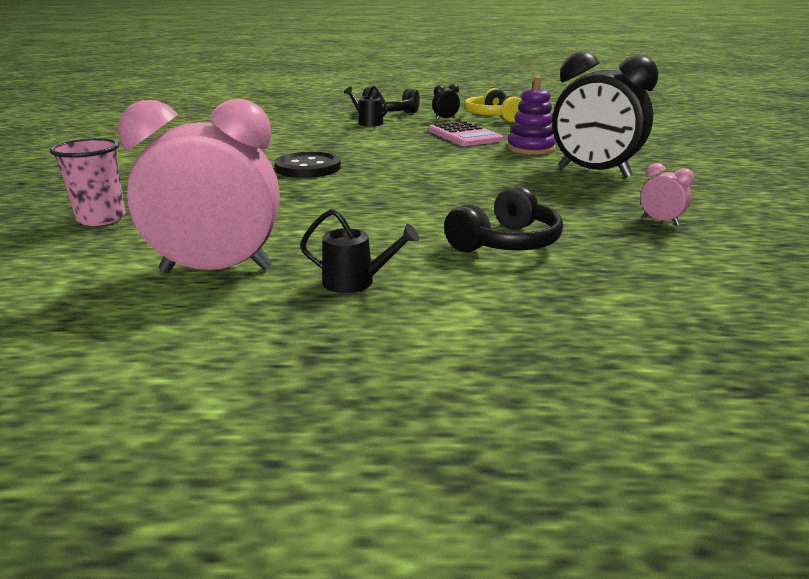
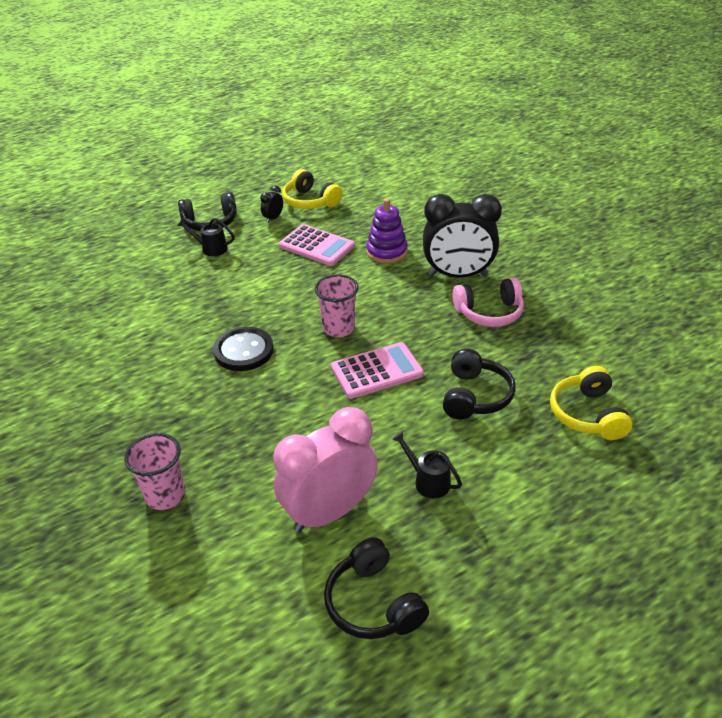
camera: 30 degrees left, 15 degrees up
black watering can [300,209,419,293] -> black watering can turned 120 degrees counterclockwise [392,431,462,499]
pink clock [640,163,694,225] -> none
none -> pink cup [315,274,358,337]
none -> black headphones [324,537,429,639]
none -> pink calculator [331,342,424,399]
none -> pink headphones [453,278,524,327]
none -> yellow headphones [550,366,633,440]

